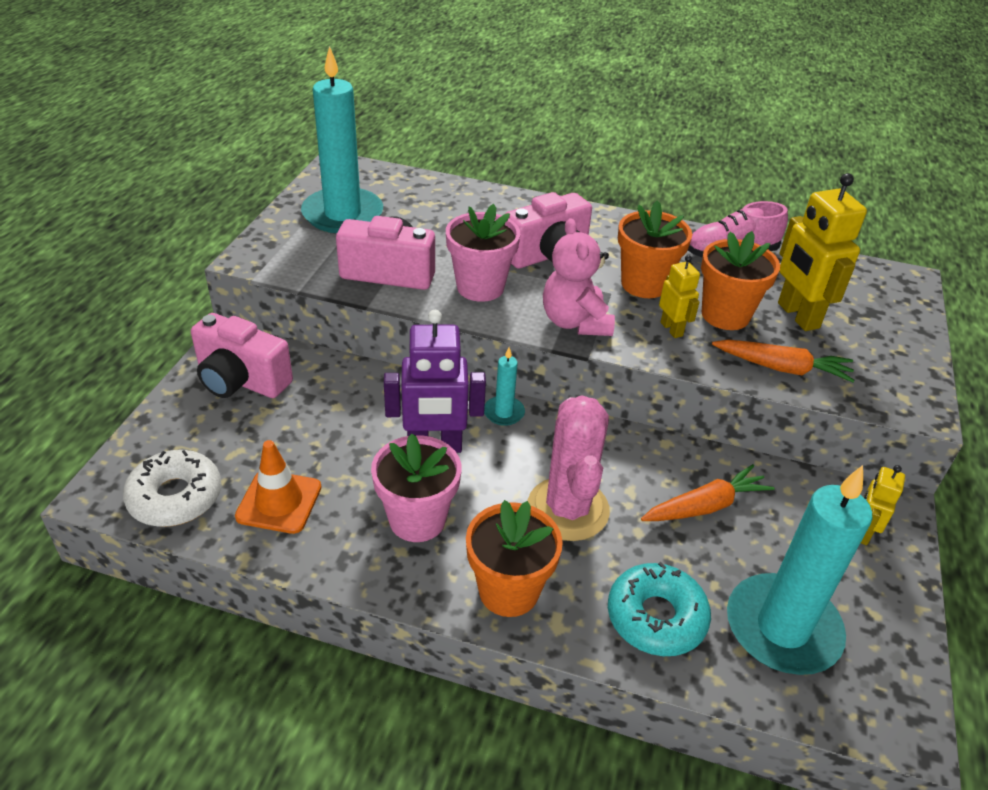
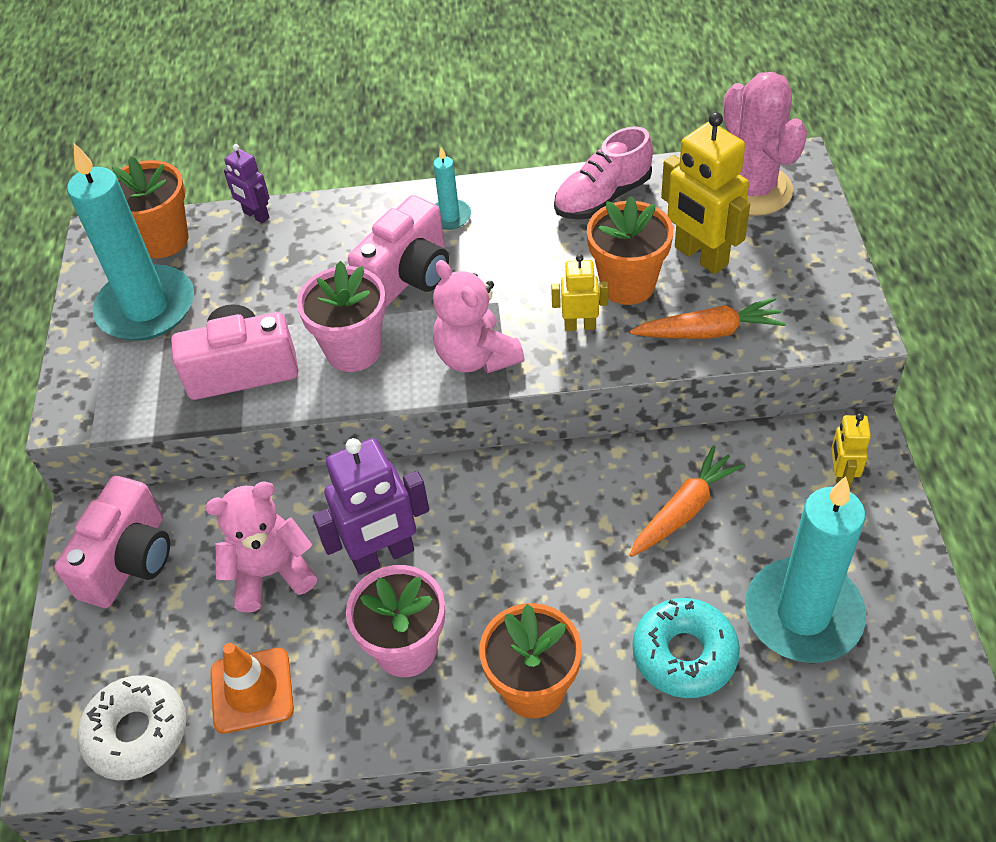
camera: 15 degrees left, 10 degrees up
pink camera [191,313,293,398] -> pink camera turned 75 degrees counterclockwise [54,476,170,608]
turquoise candle [484,347,525,426] -> turquoise candle moved to [433,147,471,230]
pink cactus [527,395,610,541] -> pink cactus moved to [723,72,807,216]
orange flower pot [618,200,692,298] -> orange flower pot moved to [112,156,189,258]
yellow robot [659,255,700,338] -> yellow robot turned 45 degrees counterclockwise [551,254,609,331]
none -> pink teddy bear [205,481,317,613]
none -> purple robot [224,144,270,224]

